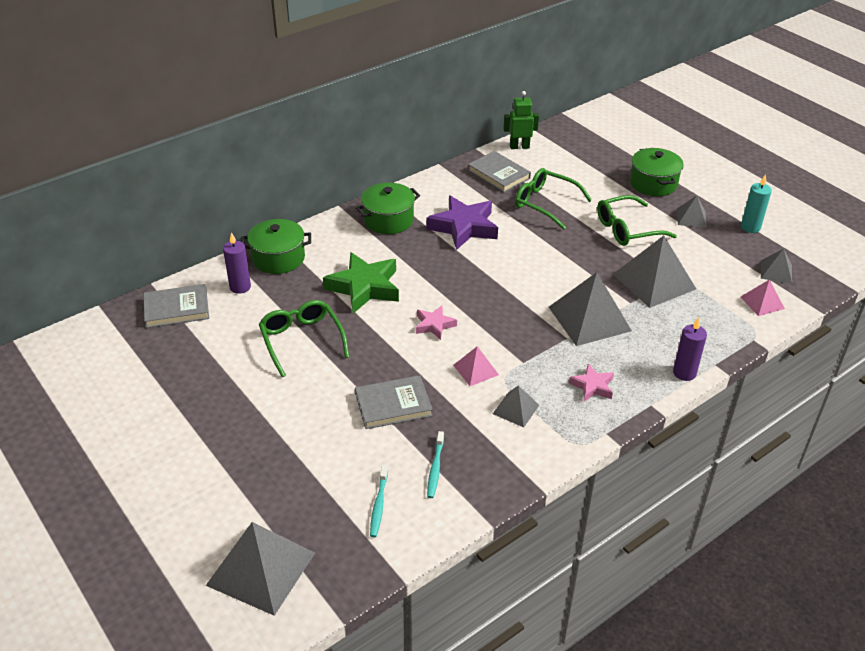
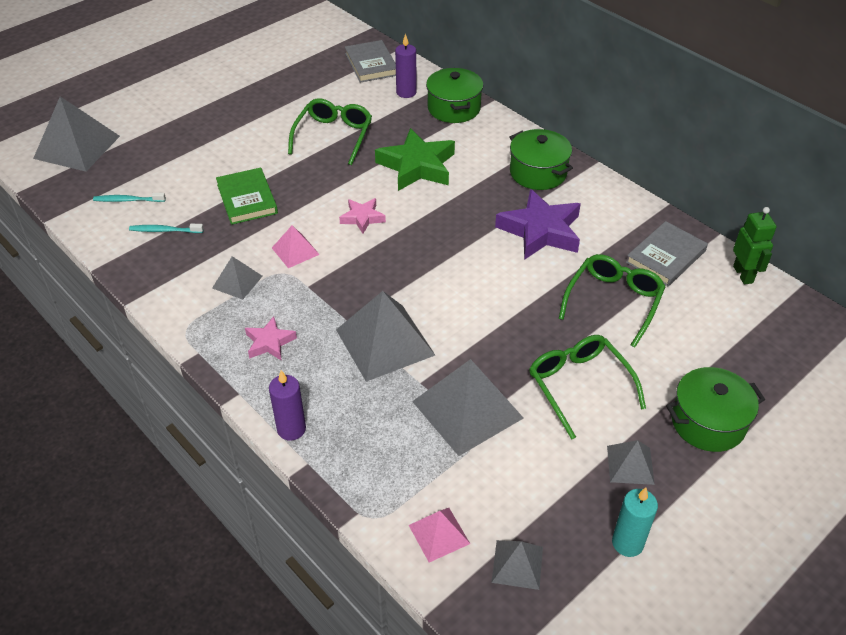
camera: 85 degrees right, 5 degrees up
green glasses [259,300,349,377] -> green glasses turned 45 degrees counterclockwise [288,98,372,165]
grey book [355,375,433,429] -> green book [216,167,278,225]

